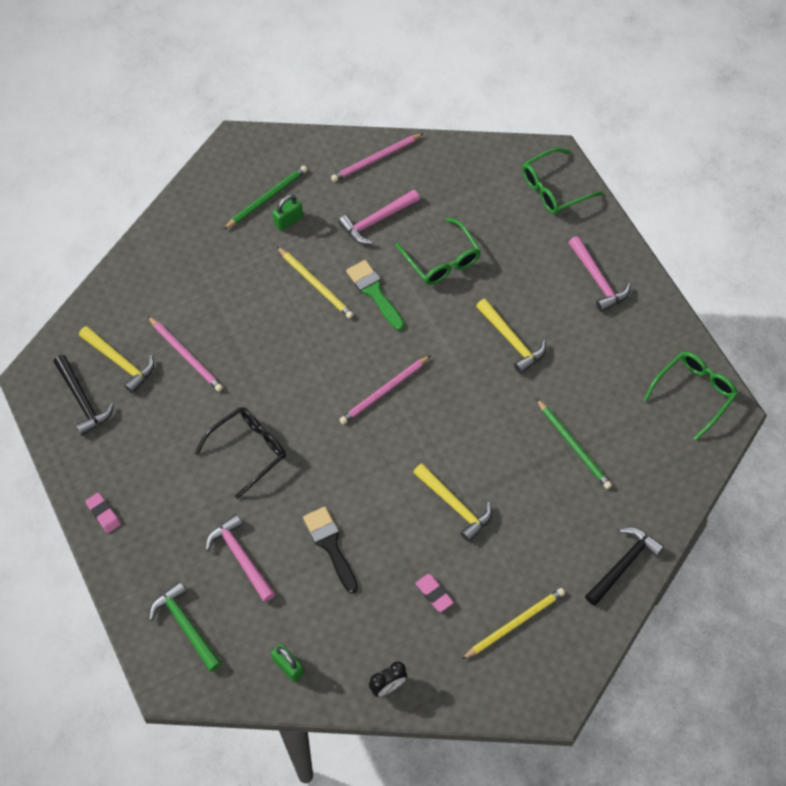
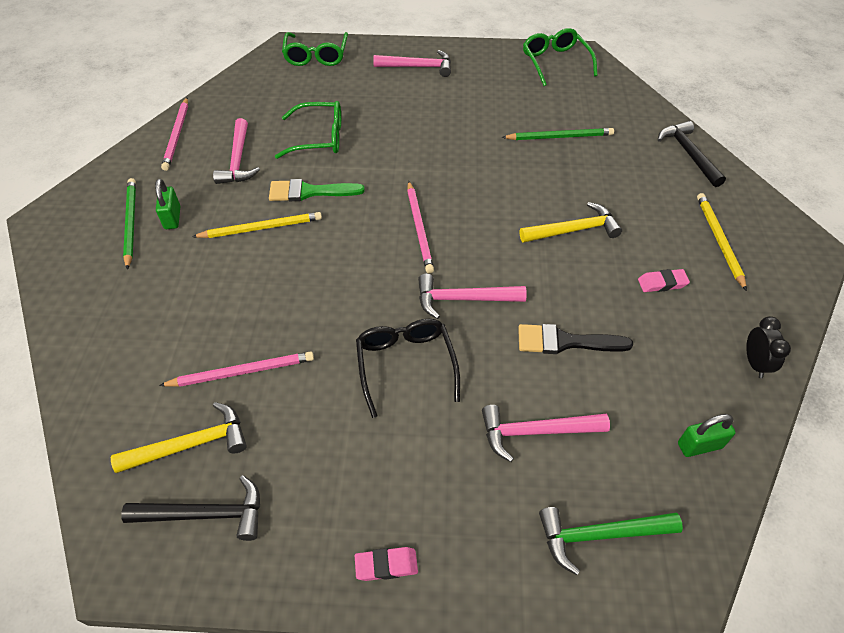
camera: 60 degrees left, 10 degrees down
yellow hammer [476,299,546,374] -> none
none -> pink hammer [418,274,527,319]

